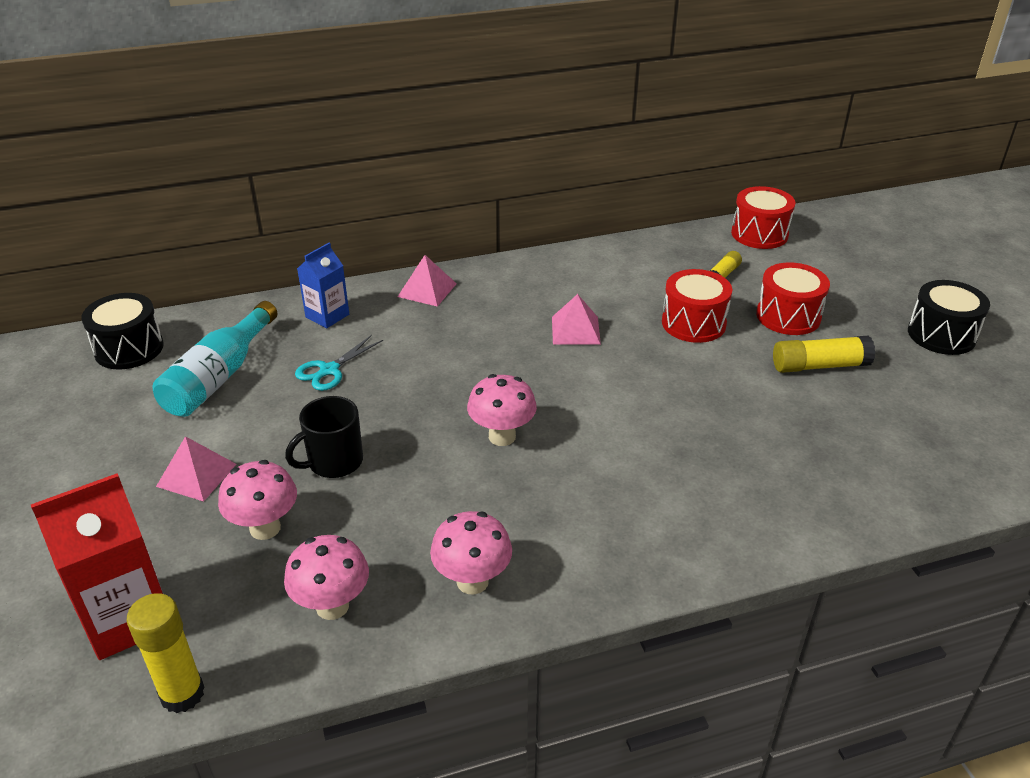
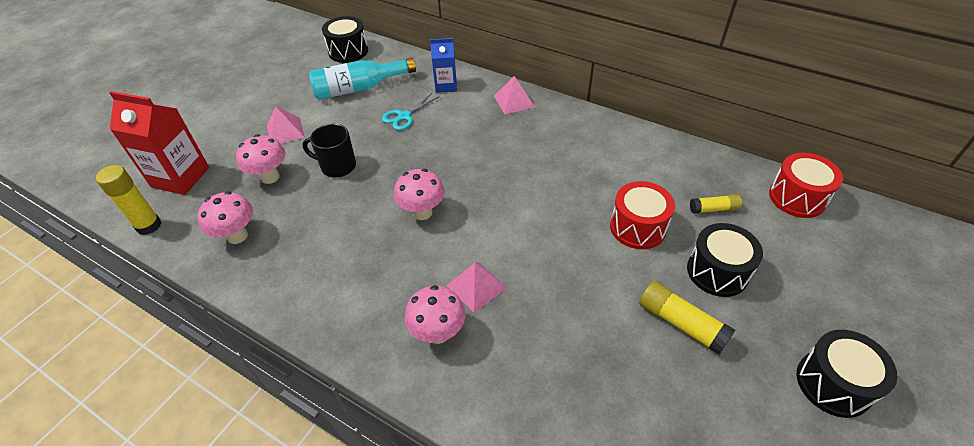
camera: 50 degrees right, 10 degrees up
turquoise scissors [295,335,383,391] -> turquoise scissors turned 45 degrees counterclockwise [382,93,440,130]
pink mushroom [430,511,512,594] -> pink mushroom moved to [405,285,465,344]
pink pyramid [552,294,601,345] -> pink pyramid moved to [446,262,507,313]
red drum [756,262,830,335] -> black drum [687,223,763,297]

